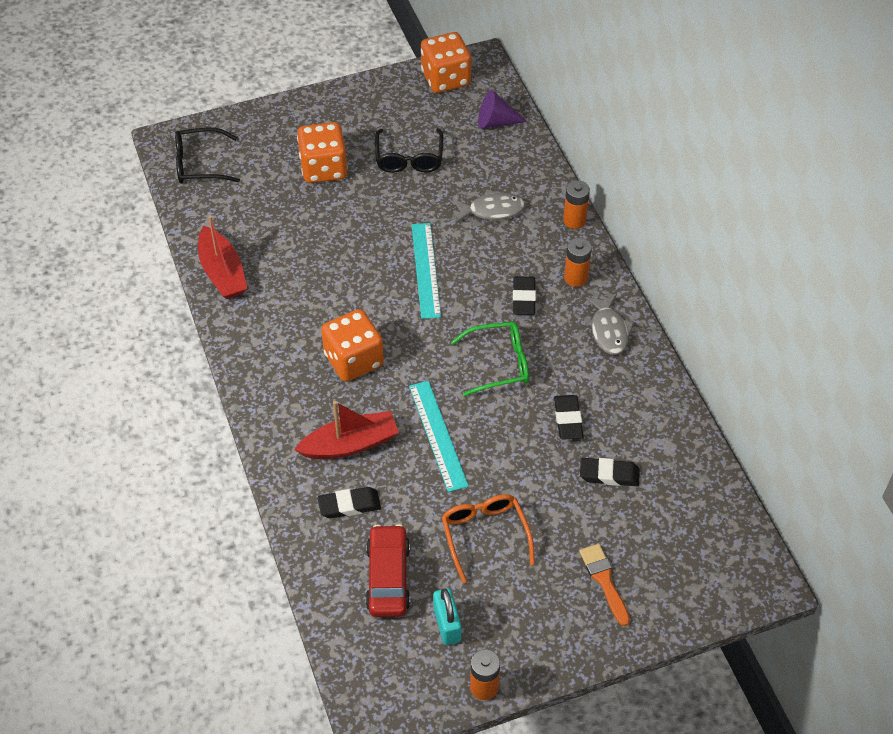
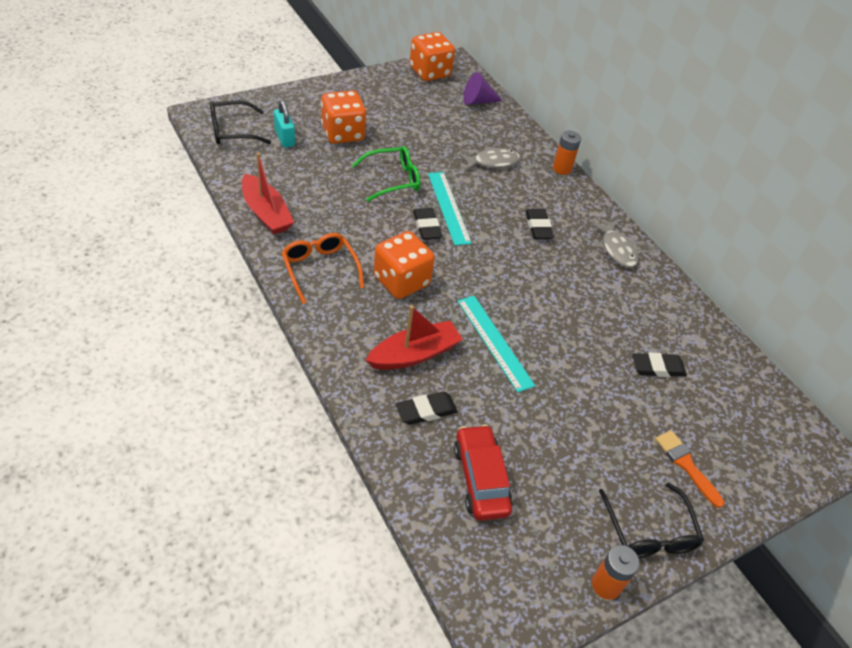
camera: 15 degrees left, 5 degrees down
black glasses [375,128,444,173] -> black glasses moved to [599,483,704,558]
turquoise padlock [433,588,461,645] -> turquoise padlock moved to [274,100,295,148]
orange glasses [442,494,535,583] -> orange glasses moved to [281,233,364,304]
green glasses [451,322,529,396] -> green glasses moved to [352,146,420,202]
black eraser [554,395,584,440] -> black eraser moved to [413,208,442,240]
orange battery [564,238,592,287] -> none

